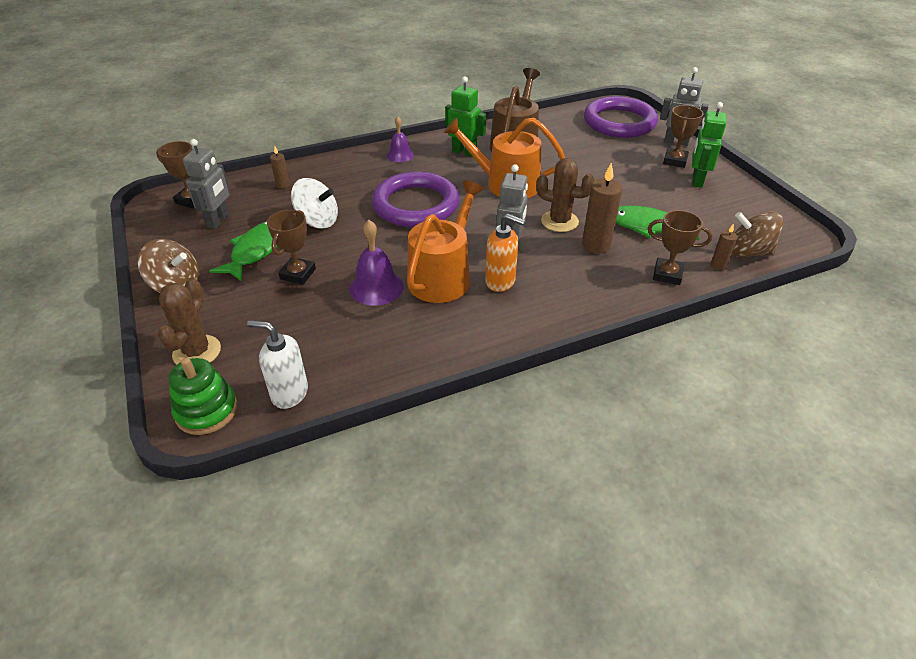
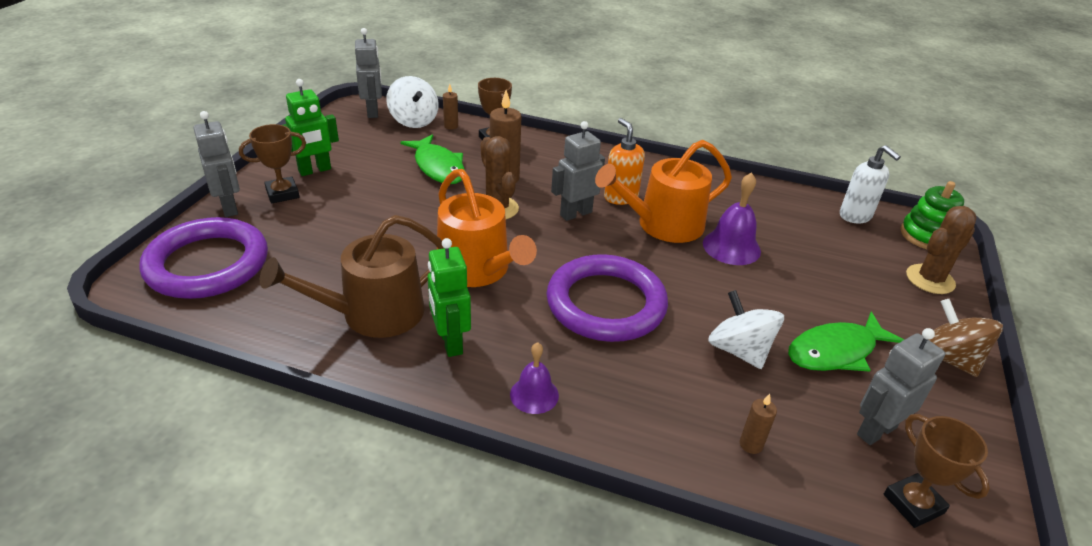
camera: 140 degrees left, 5 degrees down
brown trophy [267,210,316,285] -> none
brown spinning top [732,212,784,257] -> white spinning top [386,76,439,128]
none -> grey robot [355,28,382,118]

